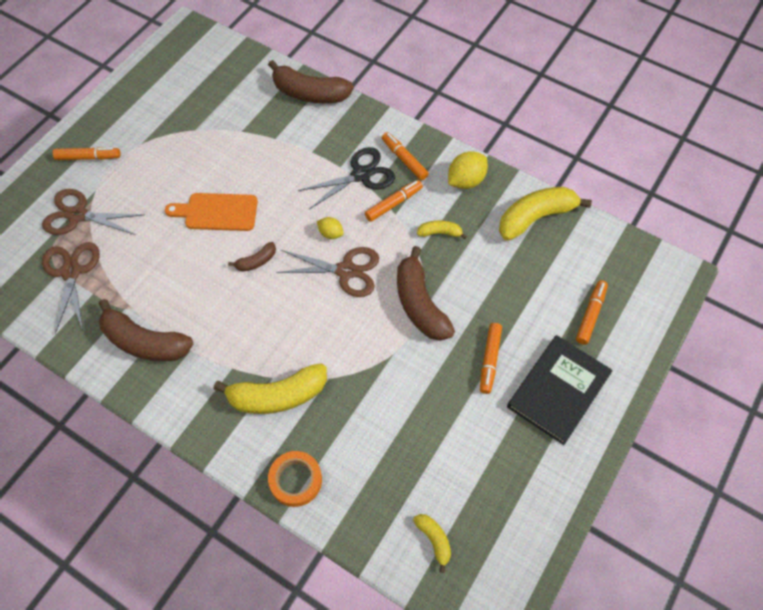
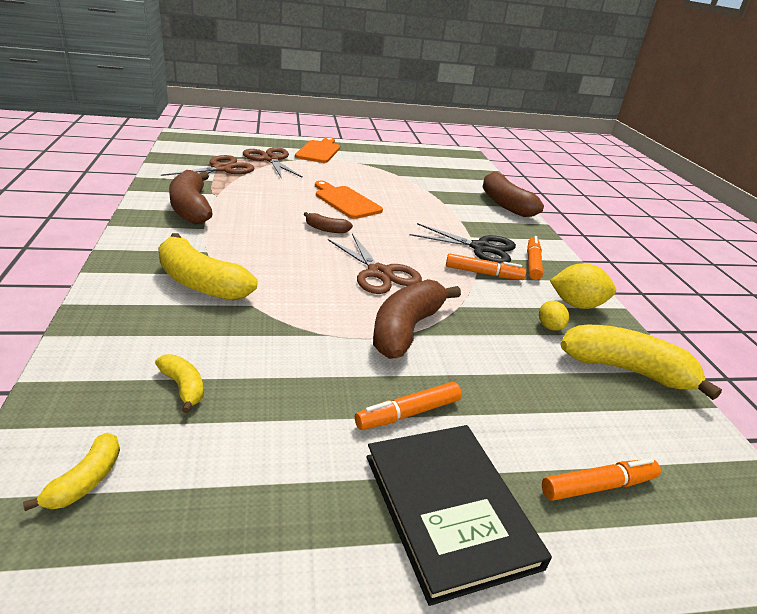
camera: 45 degrees right, 30 degrees down
orange marker [53,147,120,160] -> orange cutting board [295,137,340,163]
orange tape [268,451,322,507] -> none
yellow lemon [317,217,344,239] -> yellow lemon moved to [539,301,569,331]
yellow banana [417,220,467,239] -> yellow banana moved to [155,354,203,413]
black book [507,335,613,445] -> black book turned 75 degrees clockwise [366,425,552,606]

